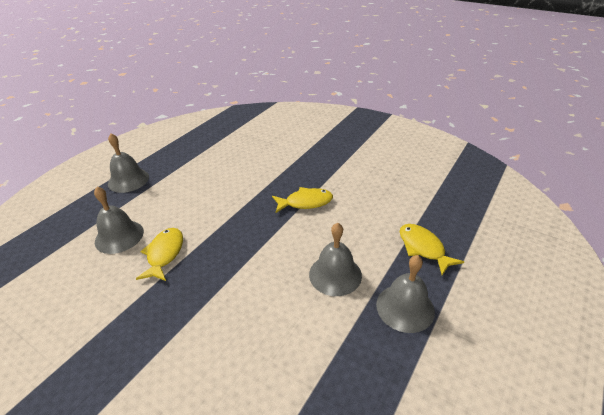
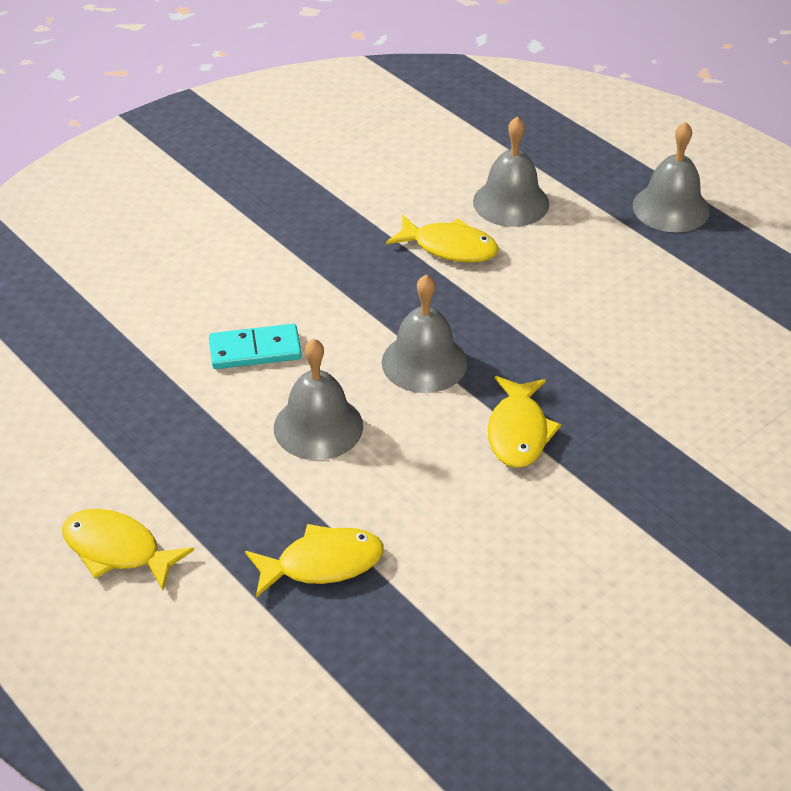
camera: 105 degrees right, 5 degrees up
grey bell [376,255,435,333] -> grey bell moved to [382,275,467,393]
none -> yellow fish [62,509,194,590]
none -> turquoise domino [209,324,302,369]

